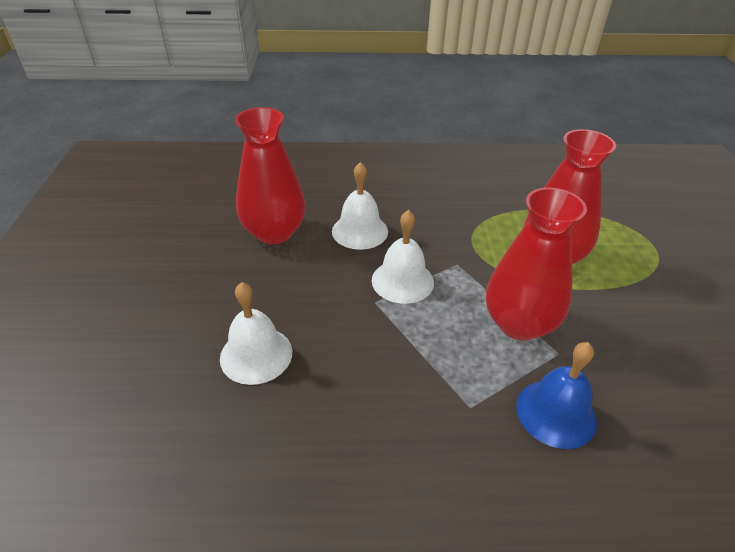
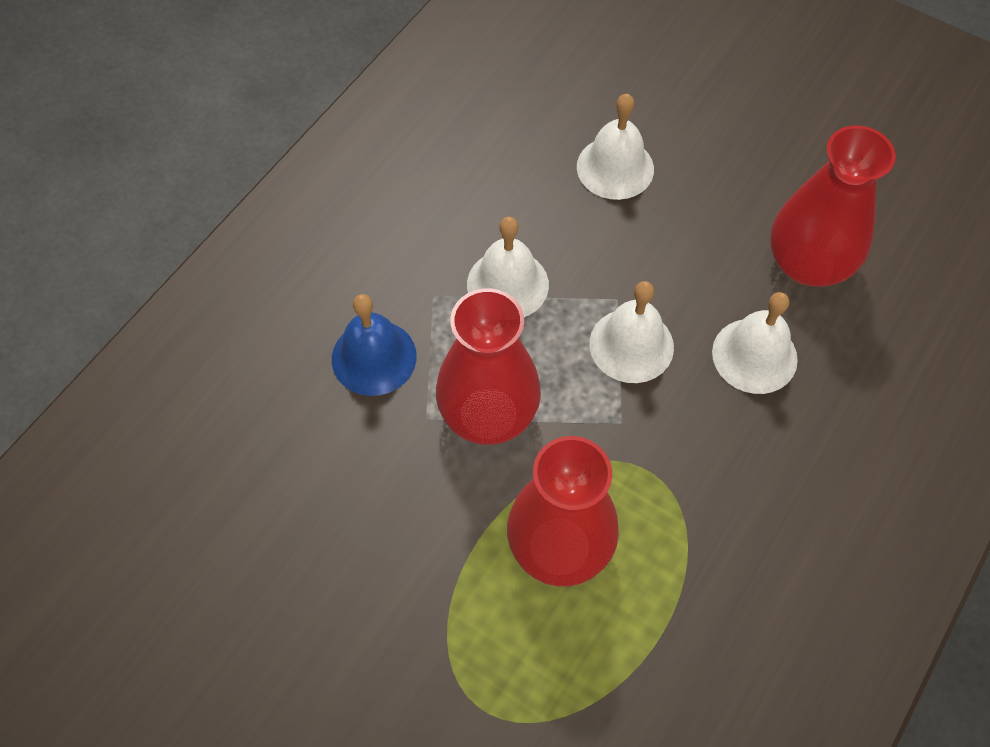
camera: 125 degrees right, 20 degrees up
none -> white bell [467,217,549,317]

